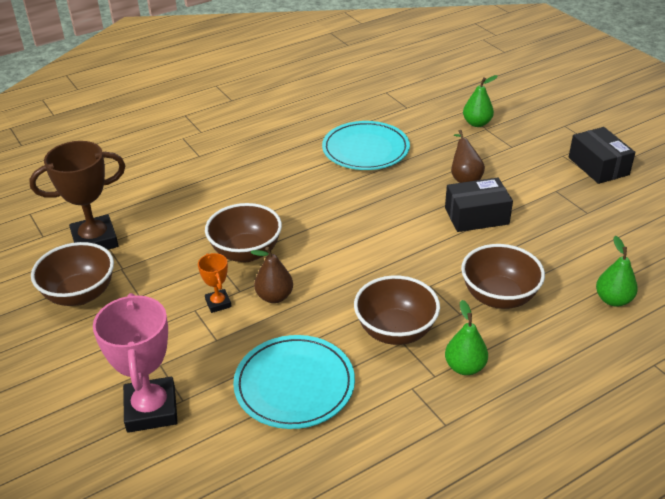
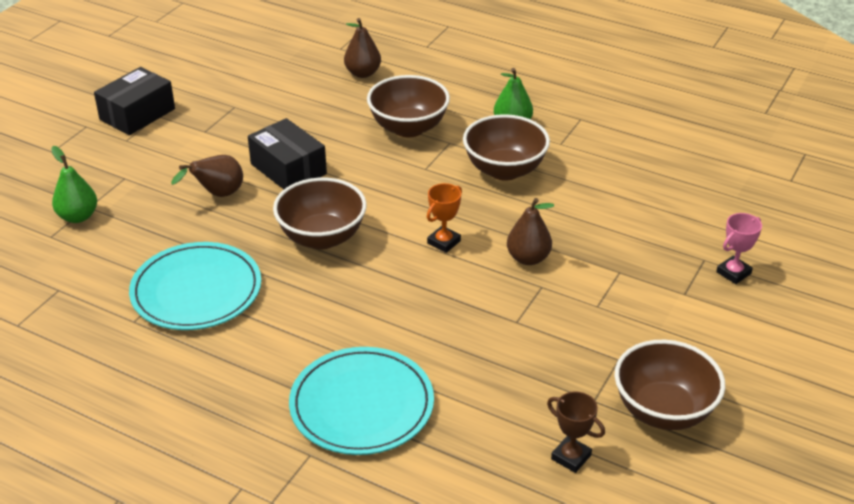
camera: 120 degrees left, 0 degrees up
brown trophy [29,141,125,250] -> brown trophy [547,391,605,473], size x0.49
pink trophy [93,293,178,433] -> pink trophy [716,213,762,284], size x0.49
orange trophy [198,253,232,313] -> orange trophy moved to [427,183,462,253]
brown bowl [205,203,282,262] -> brown bowl moved to [273,178,367,249]
turquoise plate [233,335,355,429] -> turquoise plate moved to [289,347,434,455]
green pear [596,236,638,307] -> brown pear [344,18,381,78]

